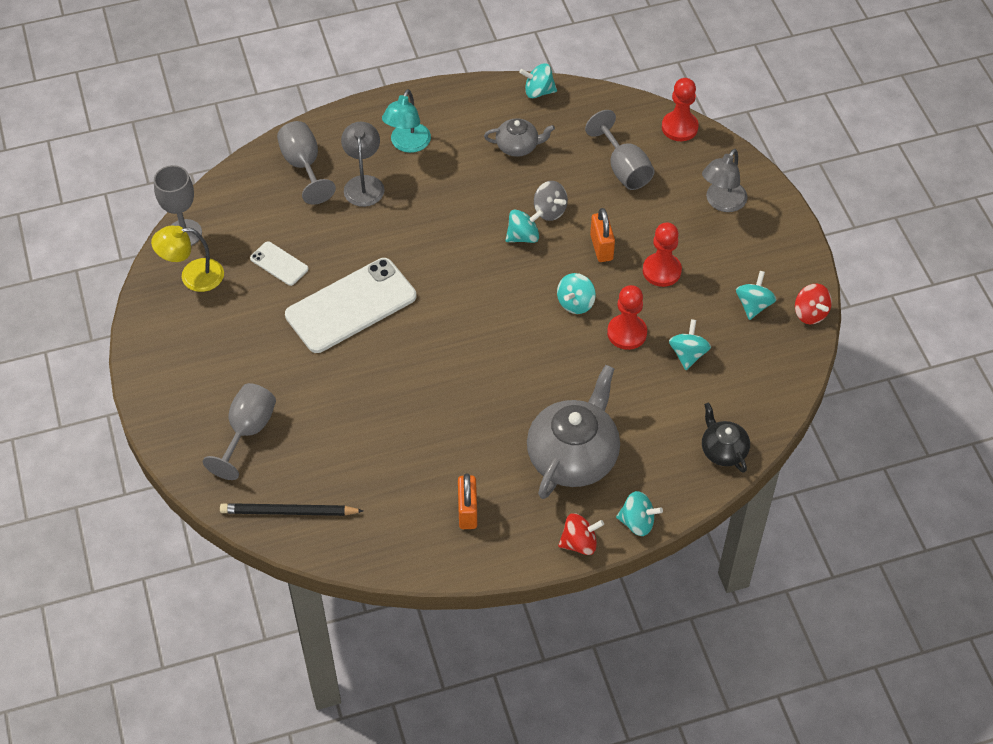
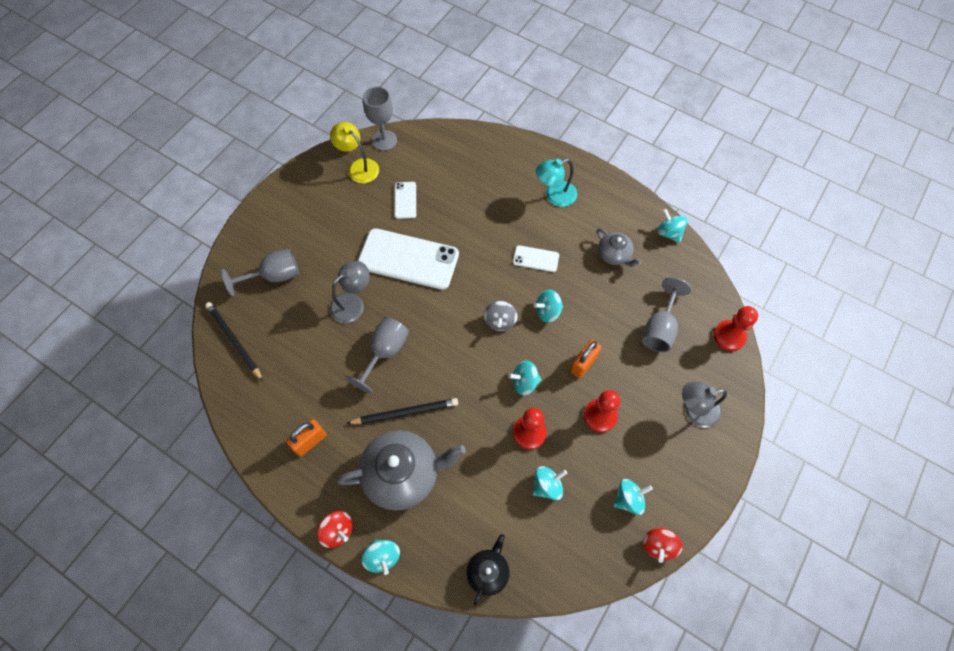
camera: 50 degrees right, 10 degrees up
grey goblet [277,121,336,204] -> grey goblet moved to [345,317,409,394]
grey lamp [341,122,385,207] -> grey lamp moved to [330,261,370,323]
turquoise spinning top [505,209,543,243] -> turquoise spinning top turned 135 degrees clockwise [534,289,563,323]
grey spinning top [534,181,568,221] -> grey spinning top moved to [484,301,518,331]
none -> black pencil [346,398,458,424]
none -> white phone [513,245,559,272]

